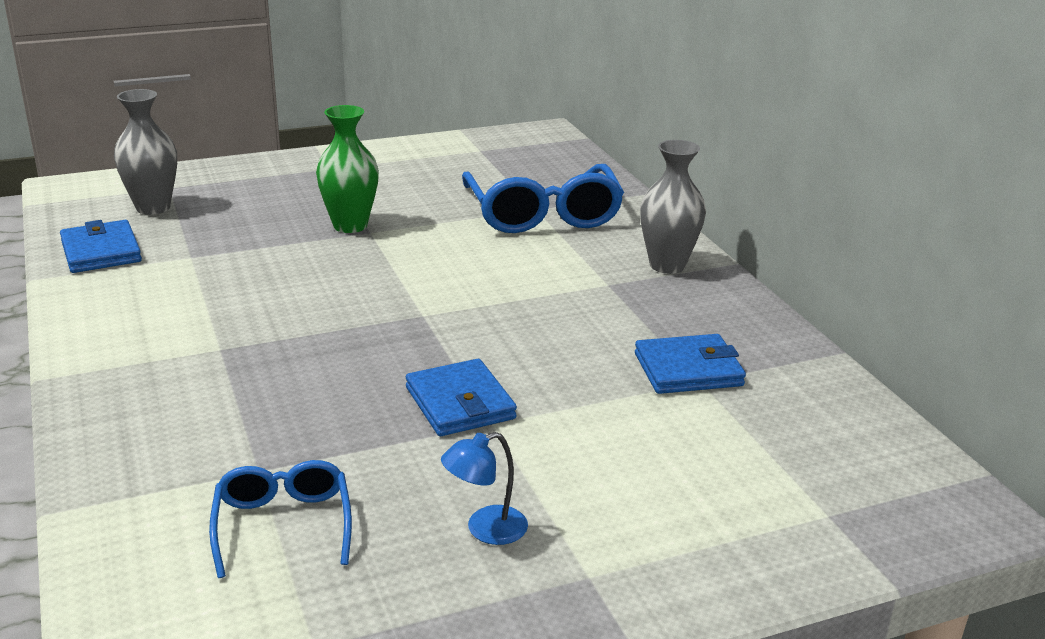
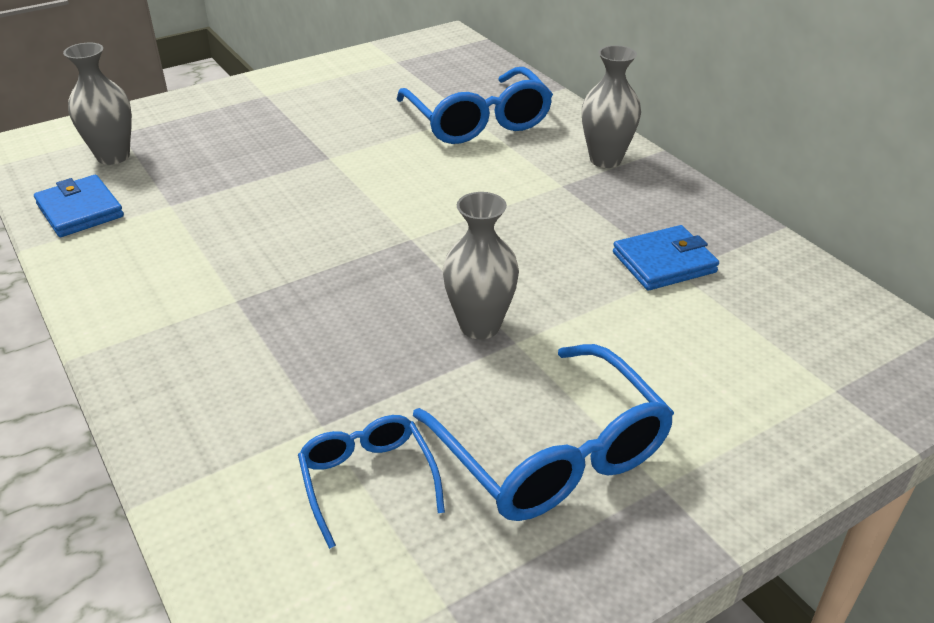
camera: 10 degrees left, 10 degrees up
green vase [316,105,379,233] -> none
blue wallet [406,359,517,436] -> grey vase [443,192,519,339]
blue lamp [441,432,528,545] -> blue glasses [413,344,674,521]

